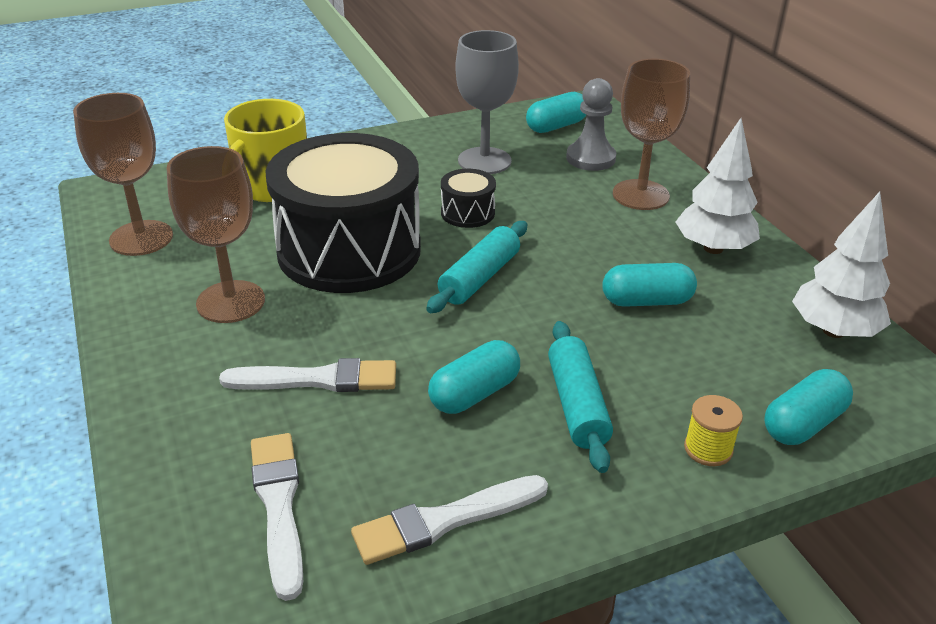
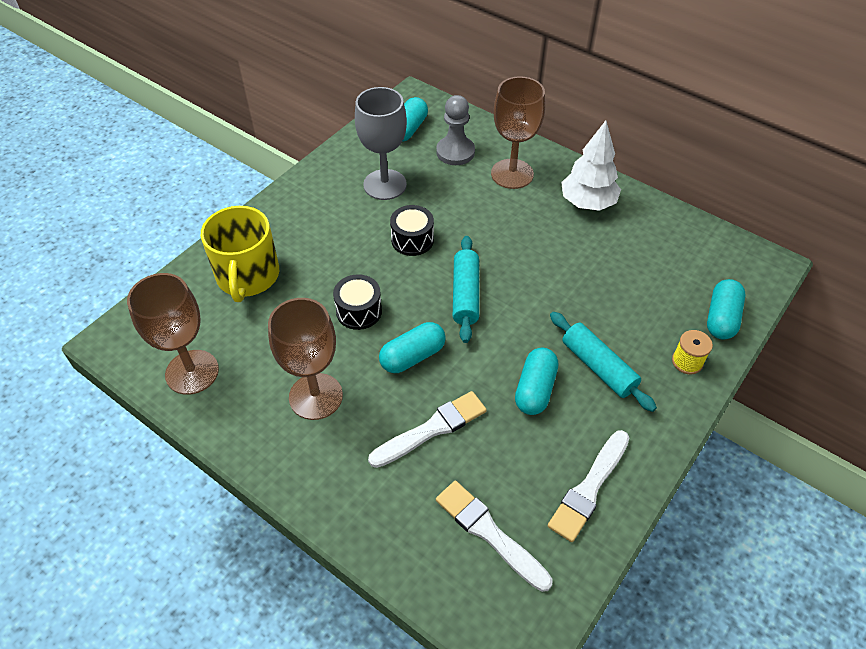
camera: 30 degrees left, 15 degrees up
black drum [266,133,421,293] -> black drum [333,274,382,330], size x0.40
turquoise capsule [602,263,697,307] -> turquoise capsule moved to [379,322,446,373]
white tree [792,192,891,338] -> none

